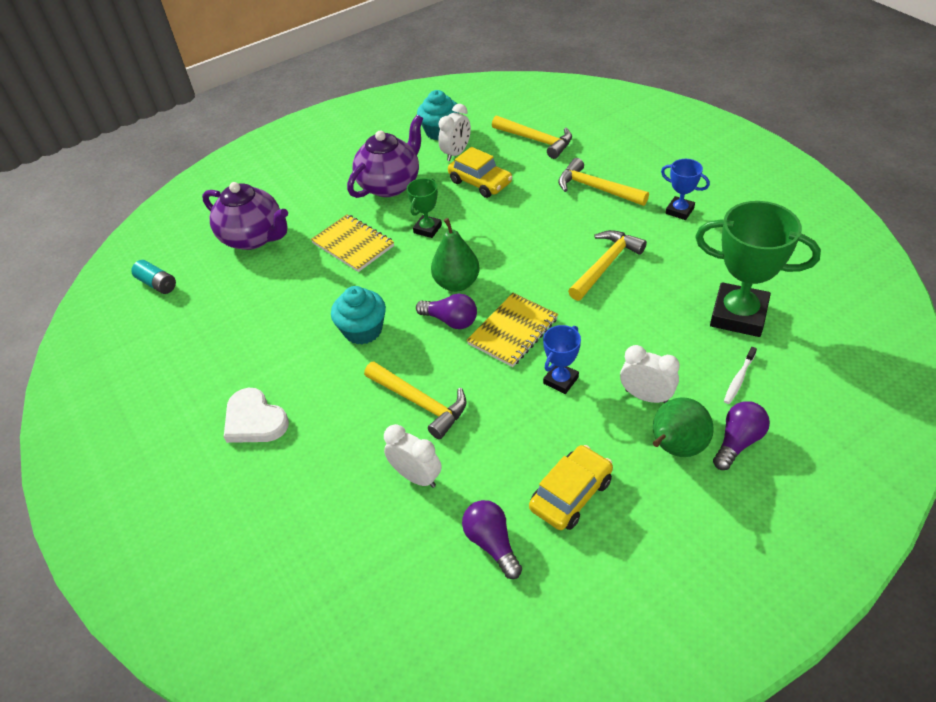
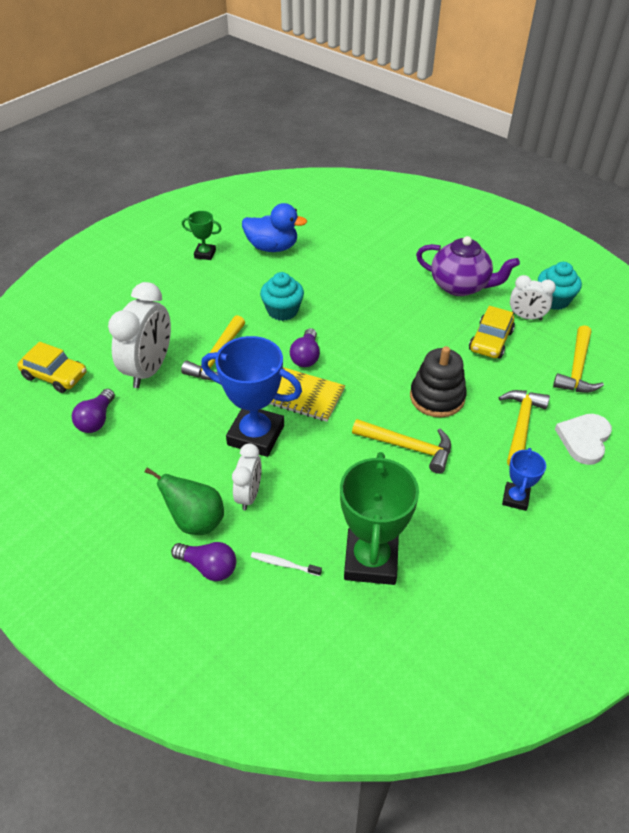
camera: 70 degrees right, 0 degrees up
turquoise battery [131,260,176,294] -> none
purple teapot [202,182,288,250] -> none
white heart [224,388,289,443] -> white heart moved to [555,414,612,465]
yellow notebook [311,214,394,272] -> none
white clock [384,424,442,488] -> white clock [108,282,171,388], size x1.76
green trophy [407,178,442,238] -> green trophy moved to [182,211,222,260]
green pear [431,218,480,292] -> none
purple light bulb [462,500,522,579] -> purple light bulb turned 150 degrees clockwise [72,389,115,433]
yellow car [529,445,613,530] -> yellow car moved to [17,342,87,393]
blue trophy [543,325,581,394] -> blue trophy [201,336,302,457], size x1.97
none -> blue duck [242,203,307,252]
none -> black stacking toy [410,346,467,417]

